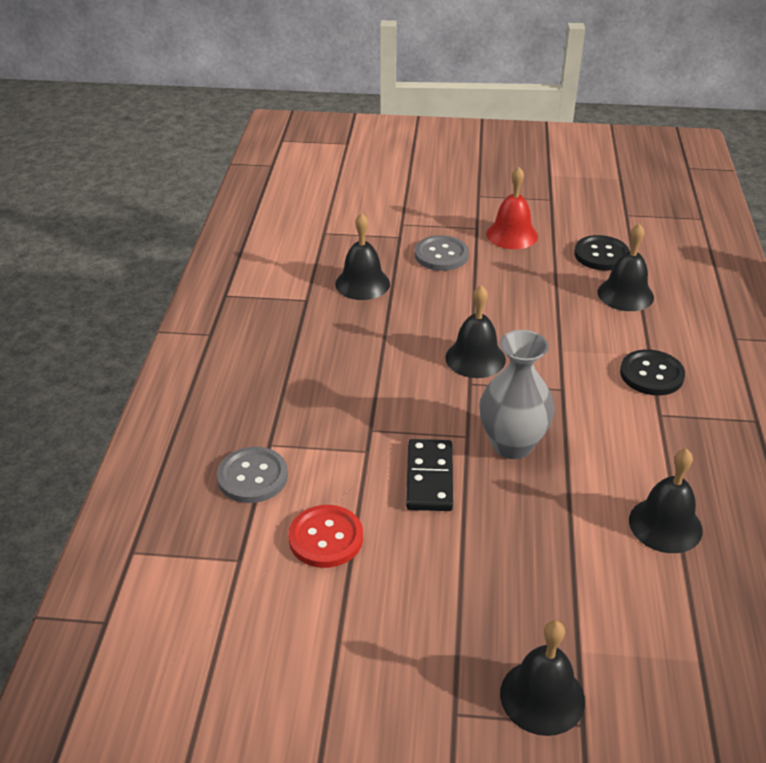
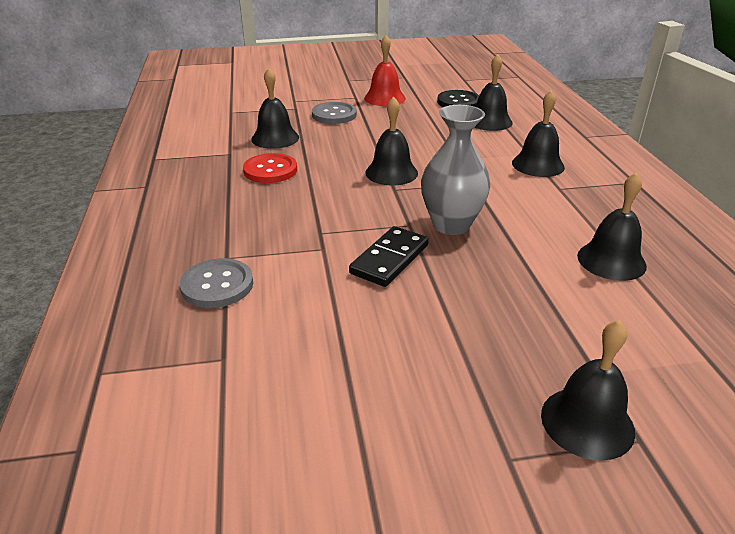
camera: 15 degrees left, 5 degrees down
red button [288,505,363,568] -> red button moved to [243,153,297,183]
black domino [406,439,453,511] -> black domino turned 45 degrees clockwise [349,226,429,287]
black button [620,349,685,395] -> black bell [512,90,565,177]

